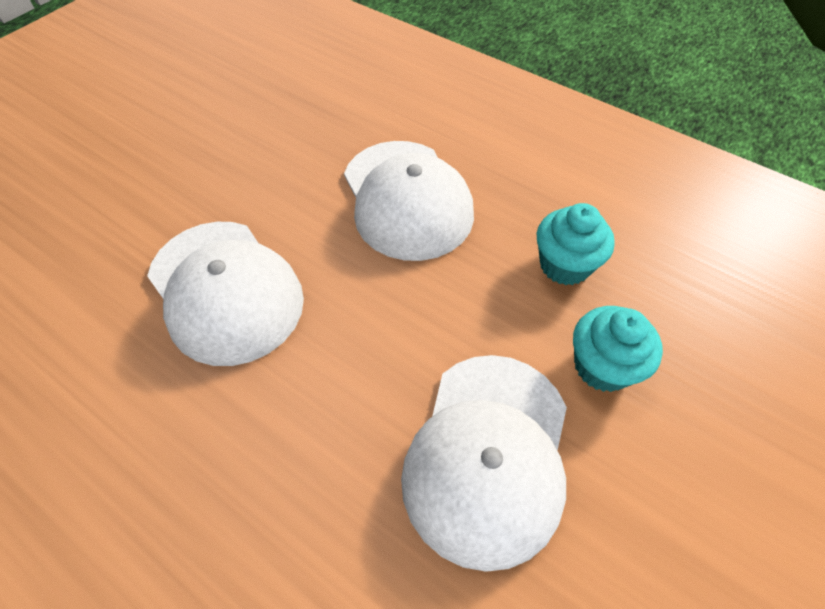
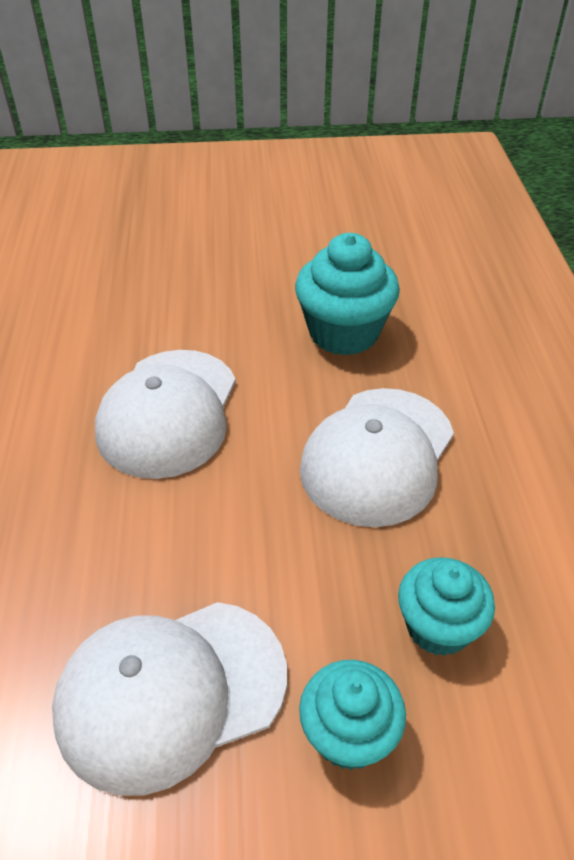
camera: 50 degrees right, 10 degrees down
none -> turquoise cupcake [295,233,400,356]

